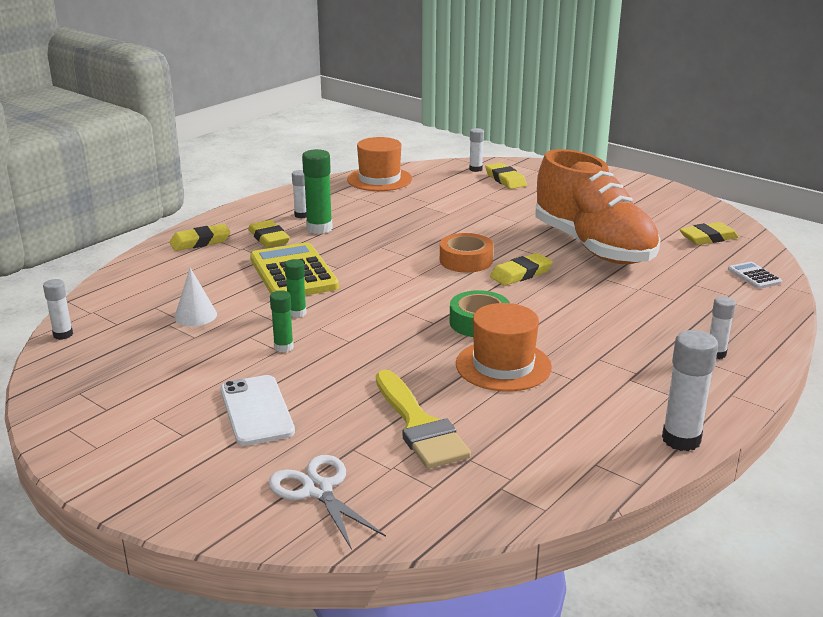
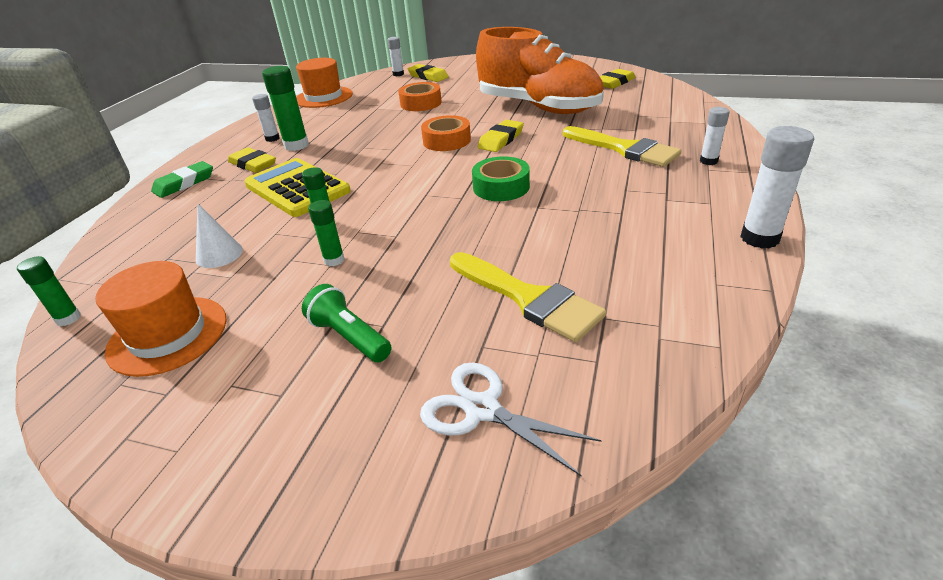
camera: 20 degrees left, 10 degrees up
white glue stick [43,279,73,340] -> green glue stick [17,256,81,326]
yellow eraser [169,224,231,251] -> green eraser [151,161,213,198]
white phone [220,375,295,446] -> green flashlight [302,284,392,363]
orange hat [456,303,552,391] -> orange hat moved to [95,261,227,377]
white calculator [728,262,782,289] -> none
none -> orange tape [398,82,442,111]
none -> yellow brush [563,126,681,167]

